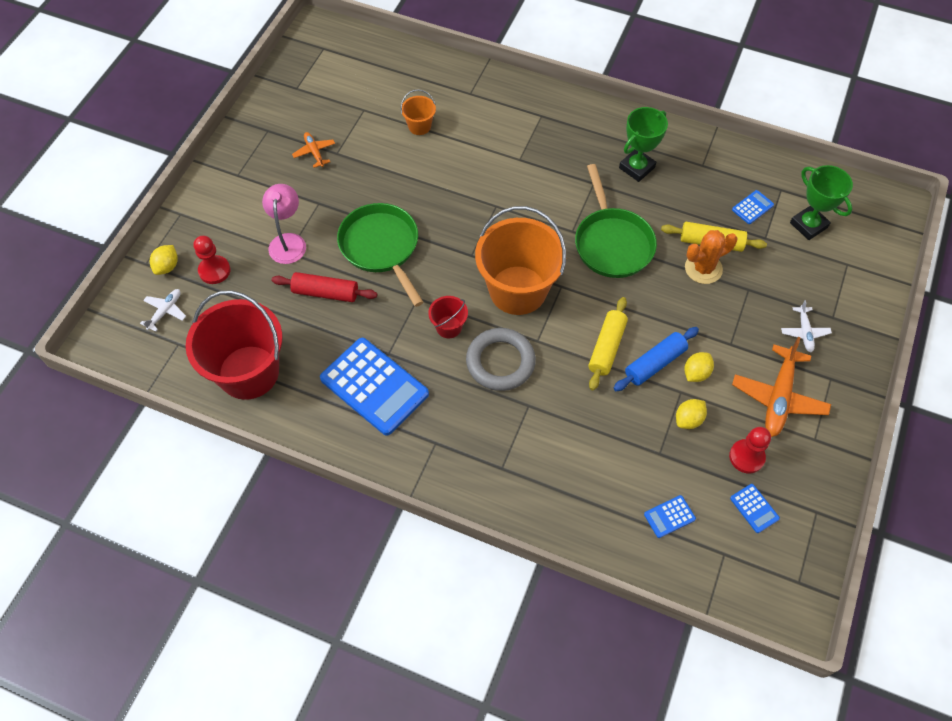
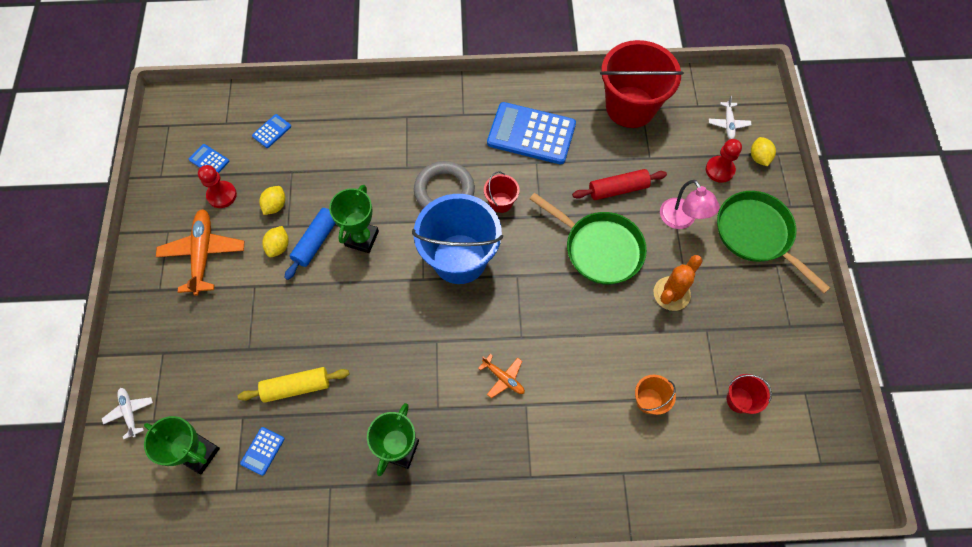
camera: 155 degrees right, 5 degrees up
orange plane [292,132,335,168] -> orange plane moved to [478,354,525,398]
orange bucket [475,206,566,315] -> blue bucket [412,194,503,284]
green pan [575,164,657,278] -> green pan moved to [717,191,830,293]
yellow rolling pin [588,297,628,390] -> green trophy [329,185,379,253]
orange cactus [685,230,737,284] -> orange cactus moved to [654,255,703,311]
white plane [781,300,832,352] -> white plane moved to [102,388,153,439]
none -> red bucket [727,374,772,414]

